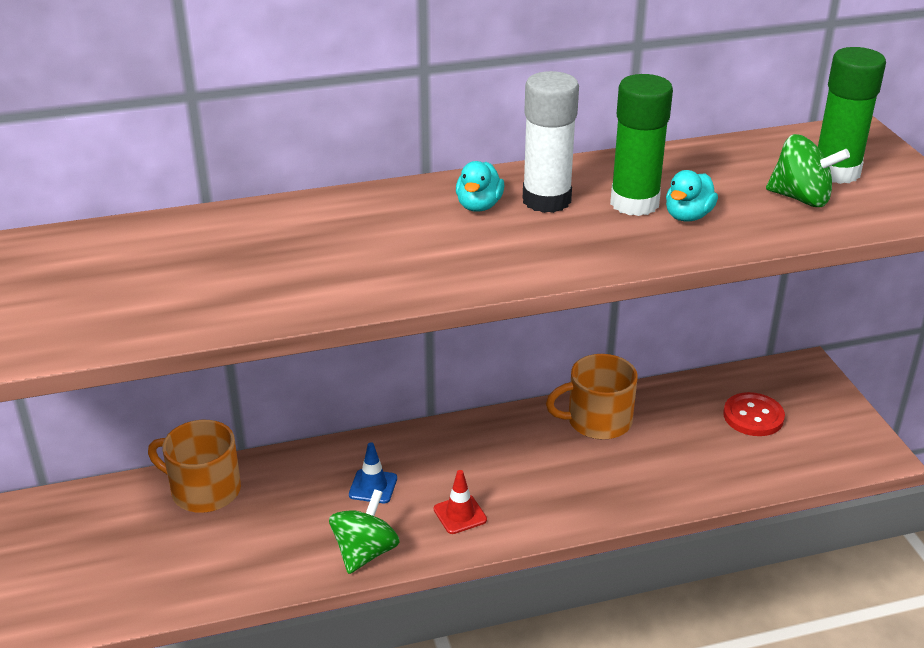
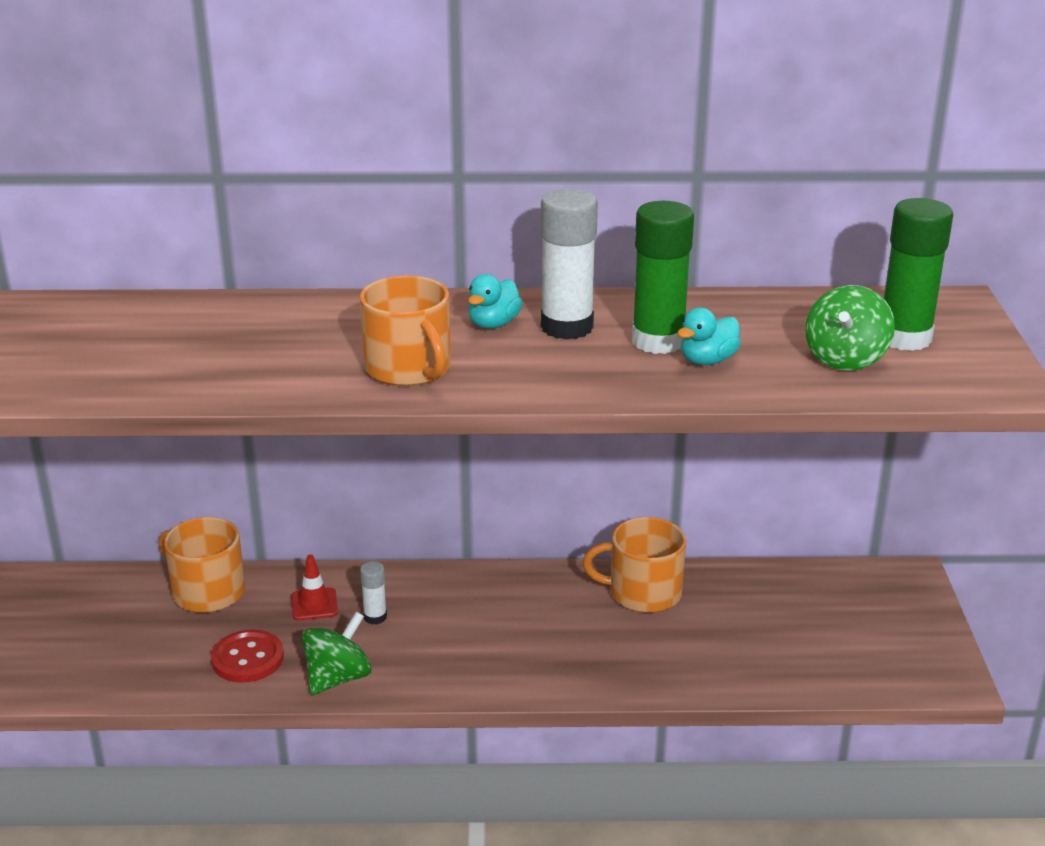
camera: 15 degrees right, 5 degrees down
blue traffic cone [349,442,397,503] -> white glue stick [360,561,387,625]
red traffic cone [434,470,487,534] -> red traffic cone moved to [291,554,338,620]
red button [723,392,785,436] -> red button moved to [211,629,284,683]
green spinning top [766,134,850,207] -> green spinning top turned 75 degrees clockwise [805,285,895,371]
none -> orange mug [360,276,451,386]

